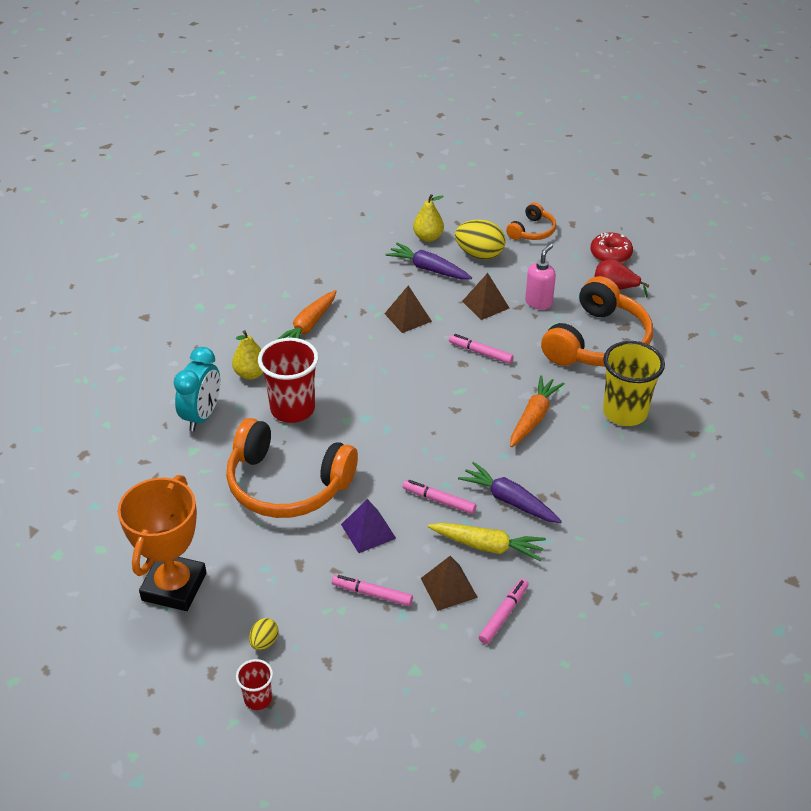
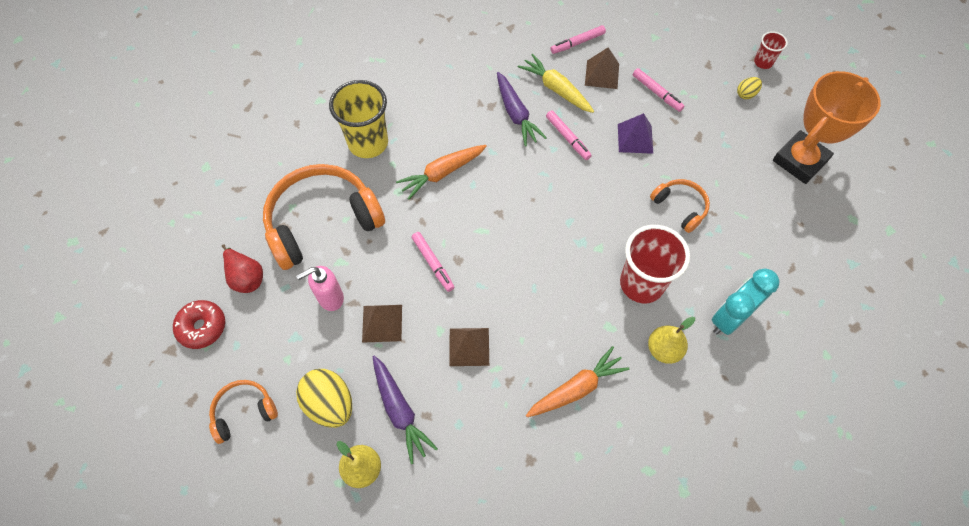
camera: 150 degrees left, 20 degrees up
orange headphones [226,418,358,518] -> orange headphones [650,179,710,233], size x0.49

